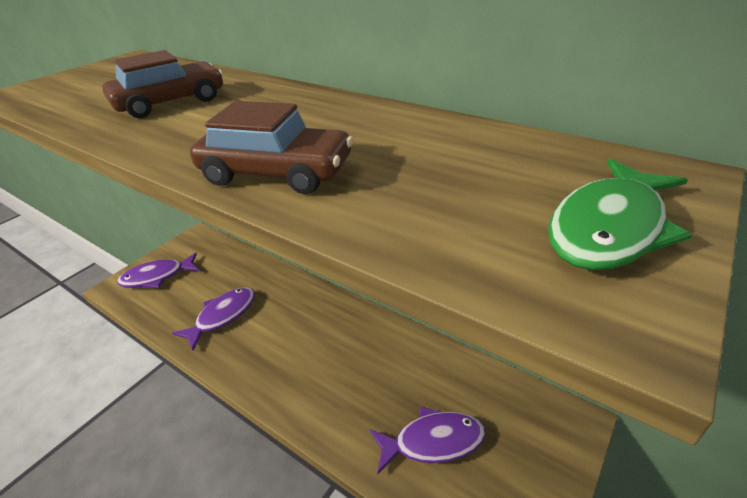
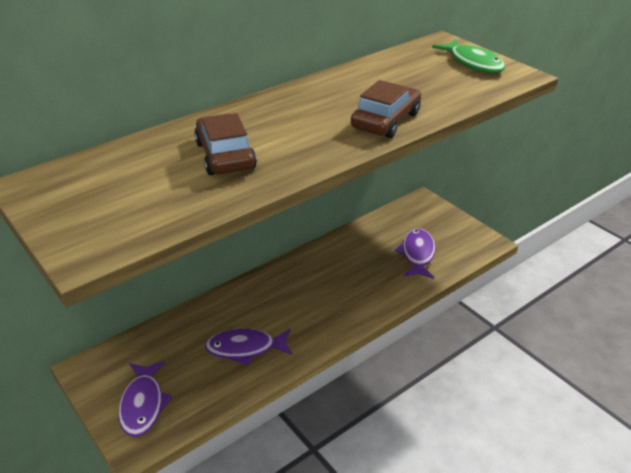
camera: 75 degrees left, 0 degrees up
purple fish [172,287,255,350] -> purple fish turned 60 degrees counterclockwise [205,329,292,366]

